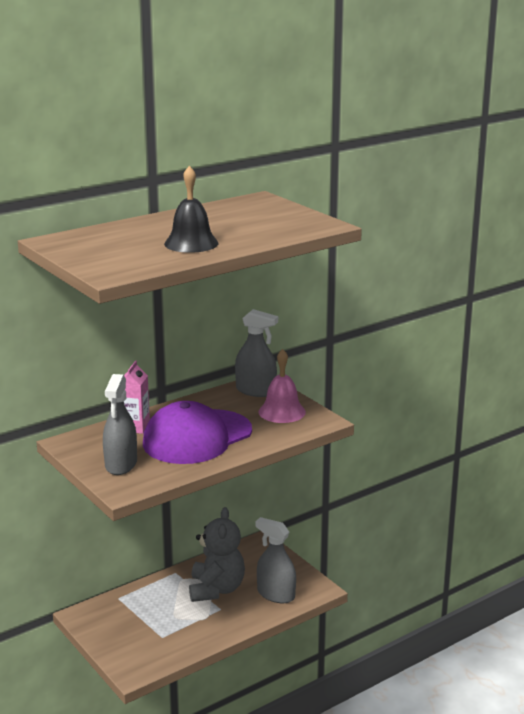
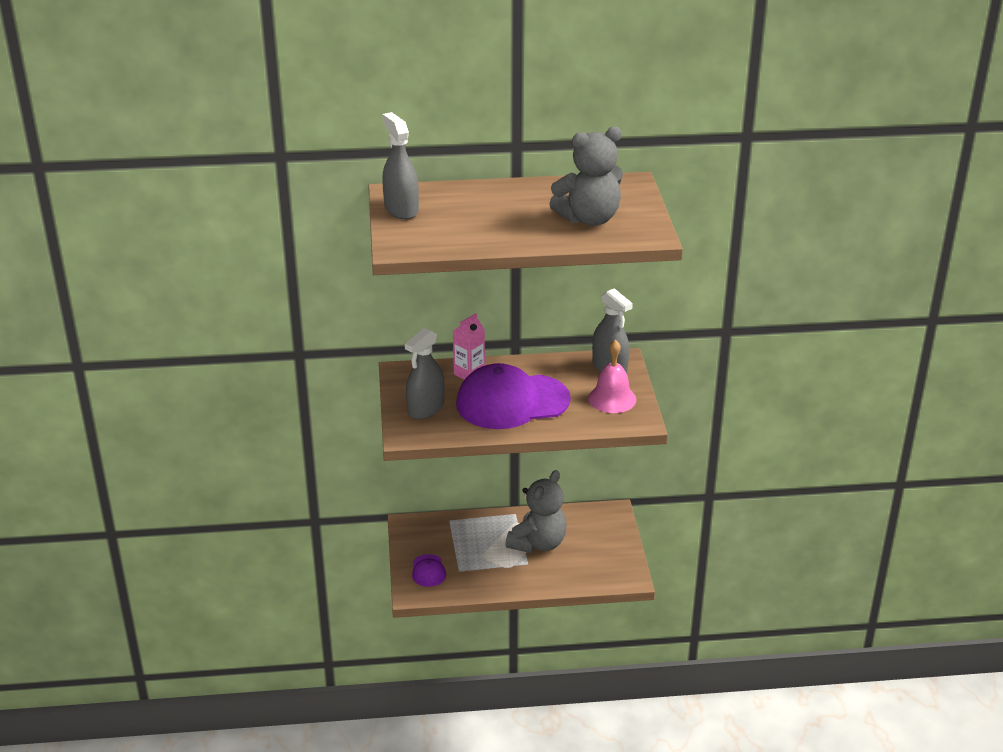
camera: 30 degrees right, 10 degrees up
black bell [164,166,219,253] -> none
grey spray bottle [255,517,296,603] -> grey spray bottle moved to [382,112,419,219]
none -> purple cap [412,554,446,587]
none -> grey teddy bear [549,127,623,226]

